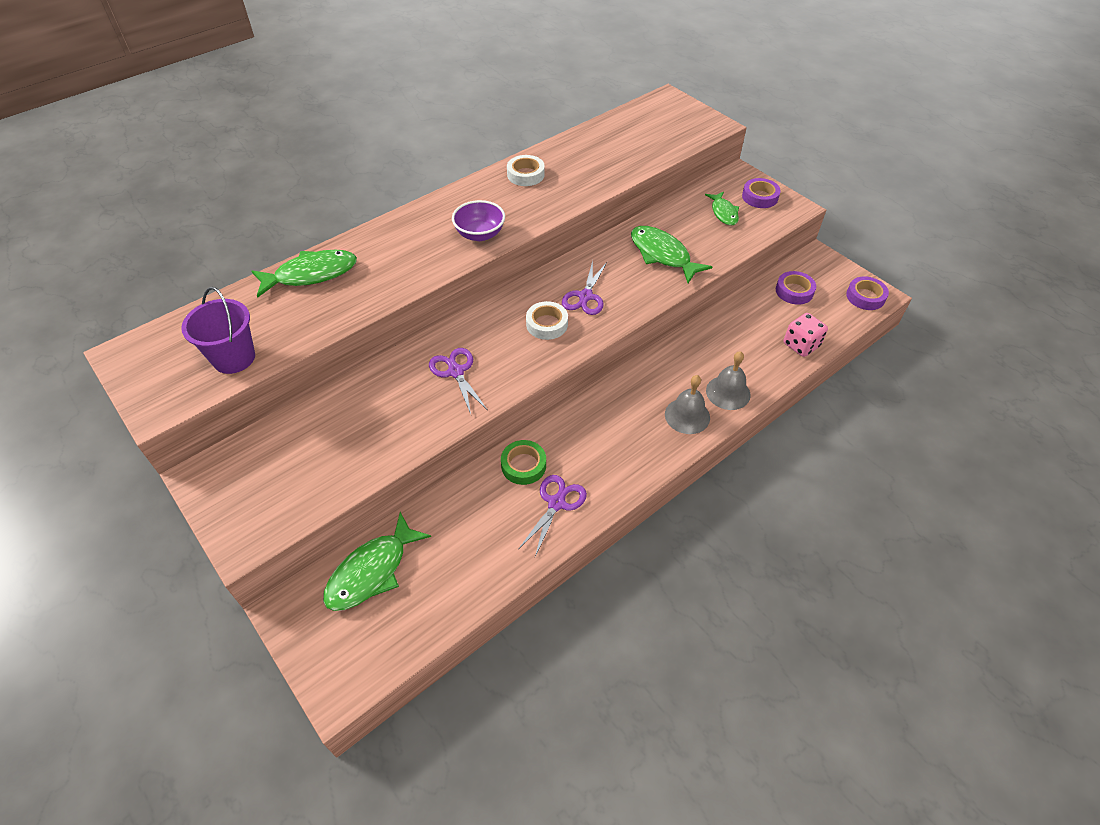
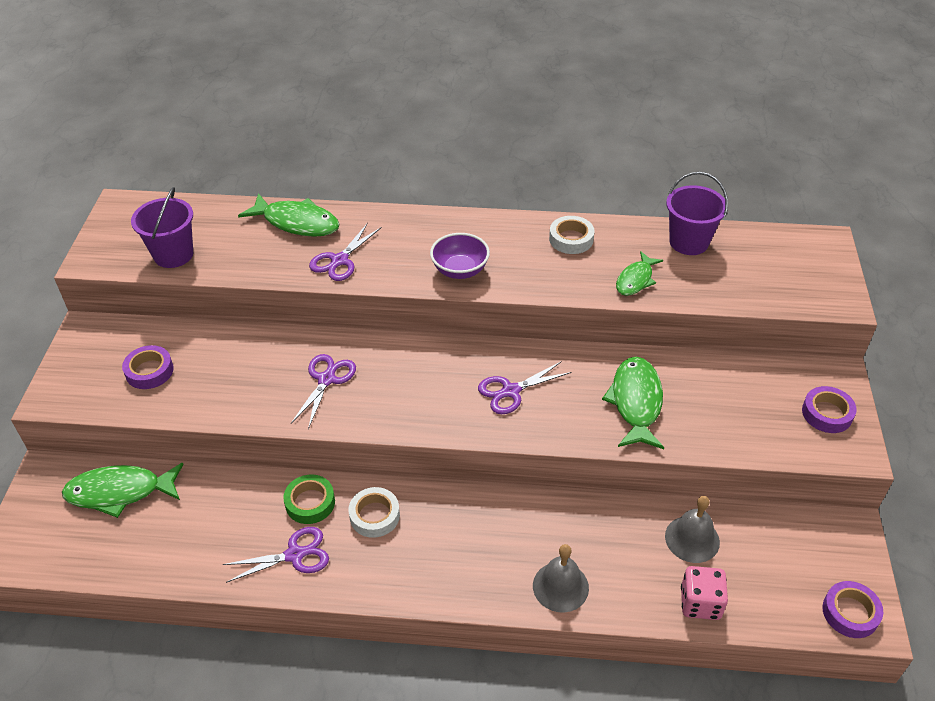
camera: 45 degrees right, 5 degrees down
white tape [526,301,568,340] -> white tape moved to [348,487,400,538]
grey bell [665,375,710,434] -> grey bell moved to [665,496,720,563]
green fish [705,192,739,226] -> green fish moved to [616,251,663,296]
purple tape [776,271,816,305] -> purple tape moved to [122,345,174,389]
none -> purple scissors [309,223,381,281]
none -> purple bucket [666,172,728,255]

